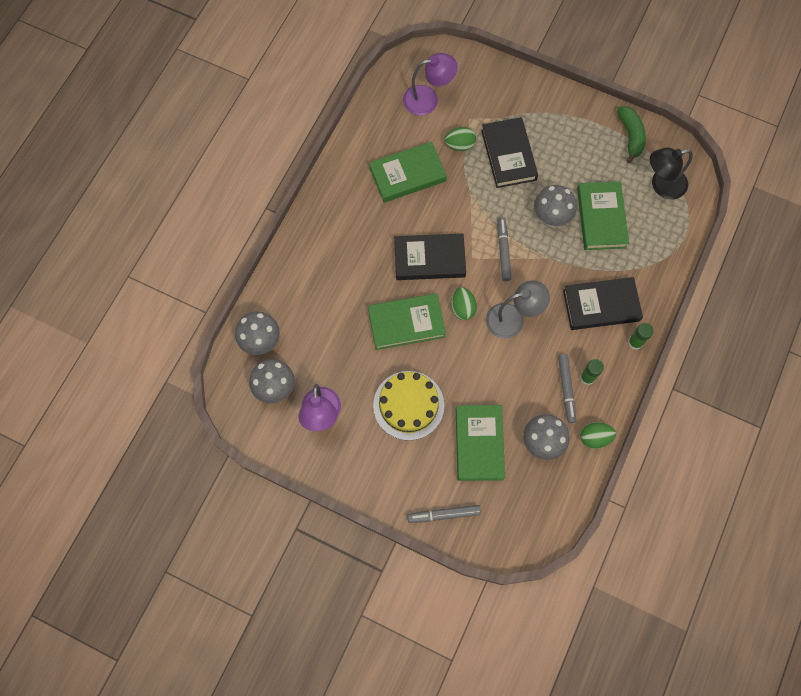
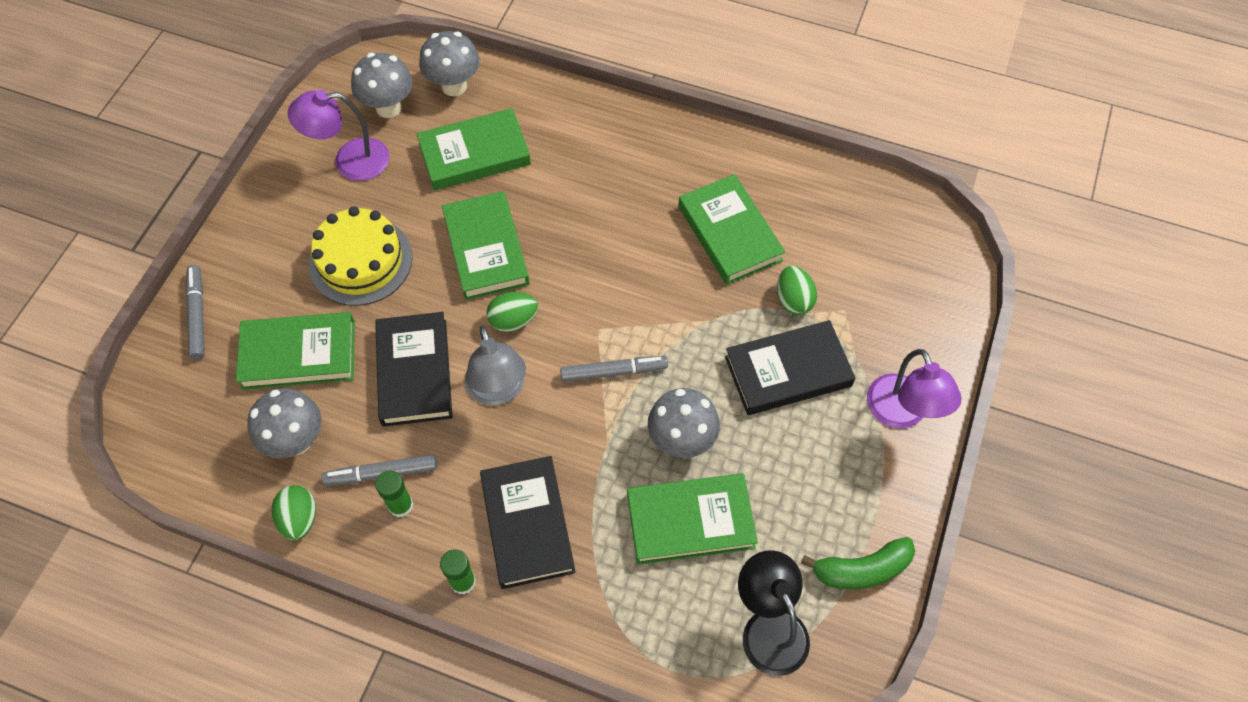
camera: 85 degrees right, 10 degrees down
black book [394,234,466,280] -> black book moved to [375,312,452,427]
purple lamp [403,53,458,116] -> purple lamp moved to [867,349,962,428]
none -> green book [417,108,531,191]

